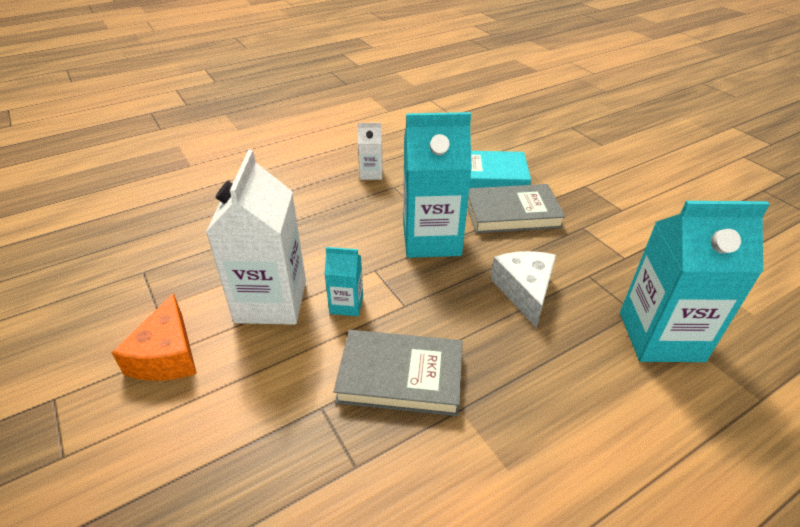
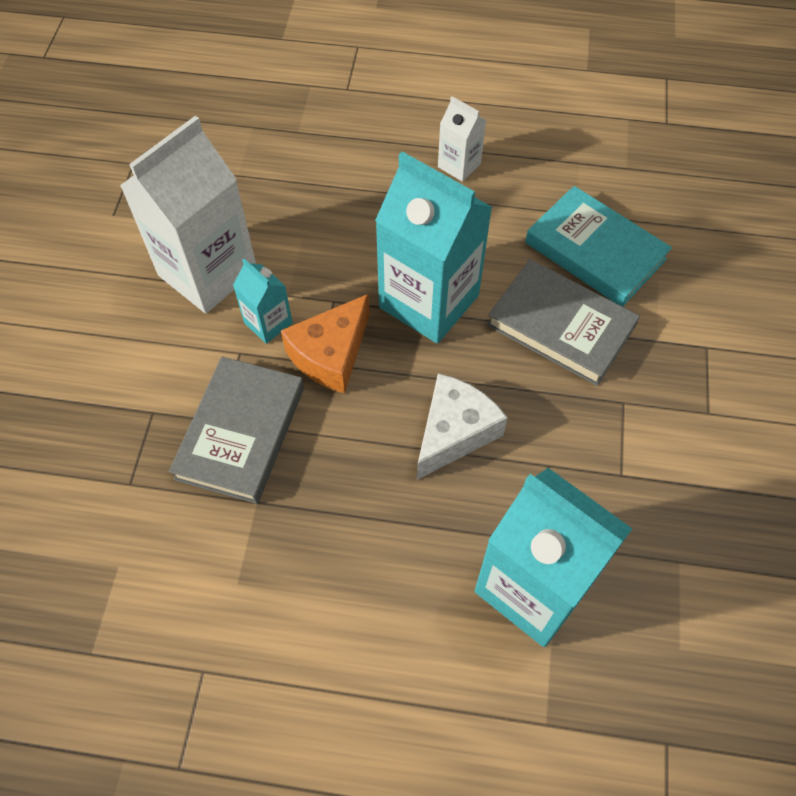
camera: 40 degrees right, 20 degrees up
orange cheese [112,293,197,381] -> orange cheese moved to [281,294,370,393]
grey book [334,330,463,416] -> grey book turned 60 degrees clockwise [169,357,304,504]

